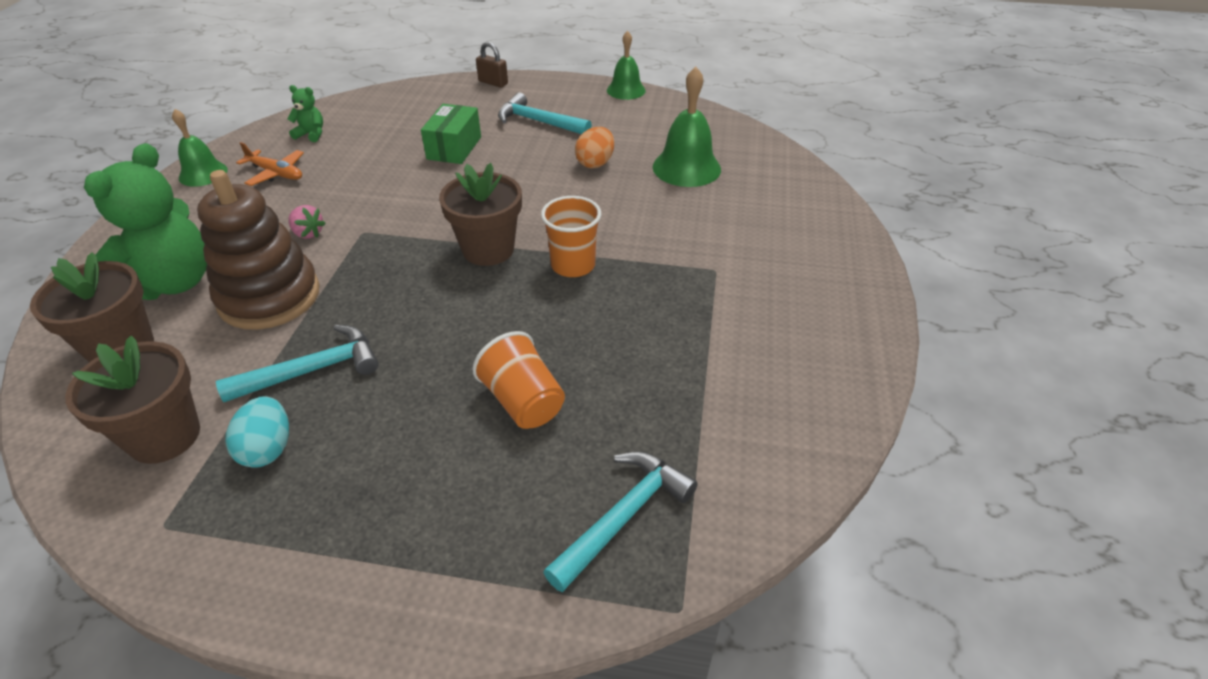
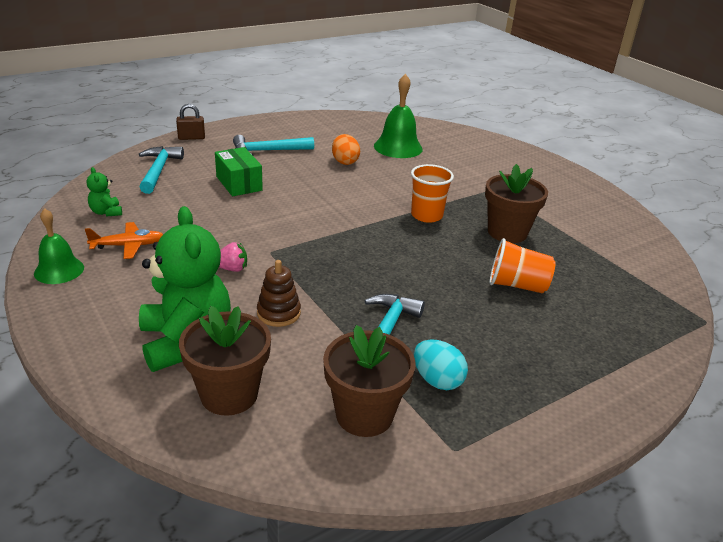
camera: 45 degrees left, 10 degrees down
brown stacking toy [197,170,320,330] -> brown stacking toy [257,260,301,327], size x0.50
green teddy bear [287,85,323,142] -> green teddy bear turned 90 degrees counterclockwise [87,167,122,216]
brown flower pot [439,163,522,266] -> brown flower pot moved to [485,164,548,243]
turquoise hammer [543,452,698,592] -> turquoise hammer moved to [139,146,184,194]
green bell [607,31,646,100] -> none

